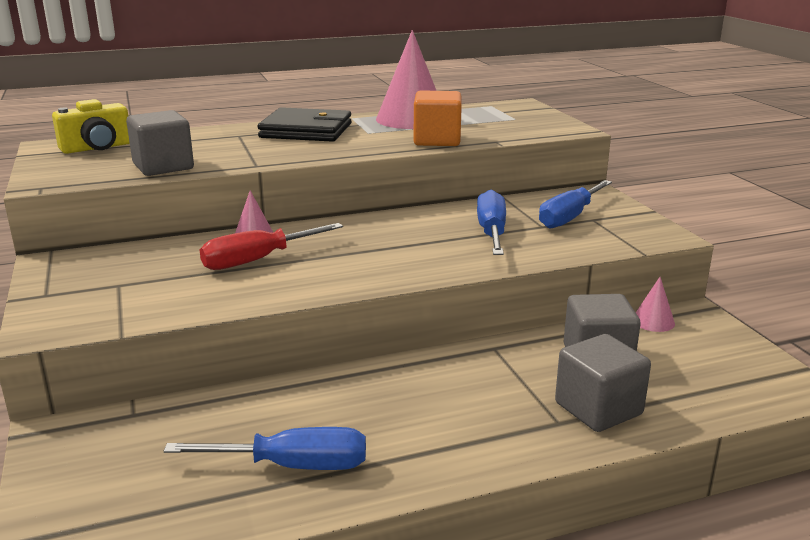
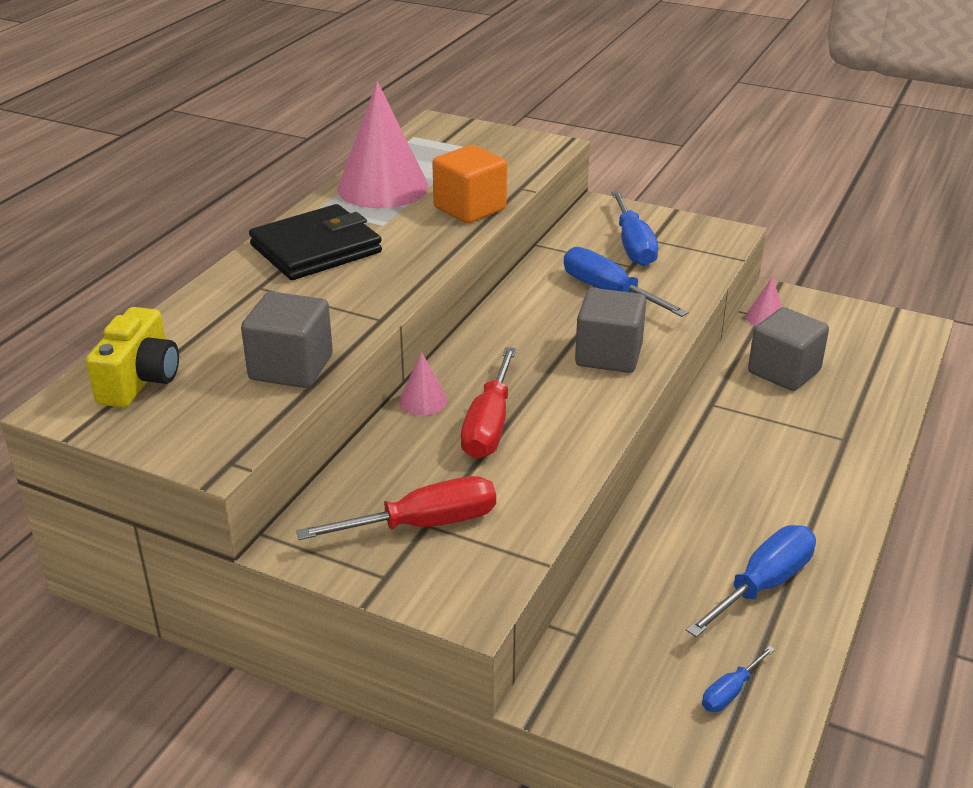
camera: 45 degrees left, 10 degrees up
grey cube [555,334,651,432] -> grey cube moved to [575,288,646,373]
none -> red screwdriver [296,476,496,540]
none -> blue screwdriver [702,646,775,712]

